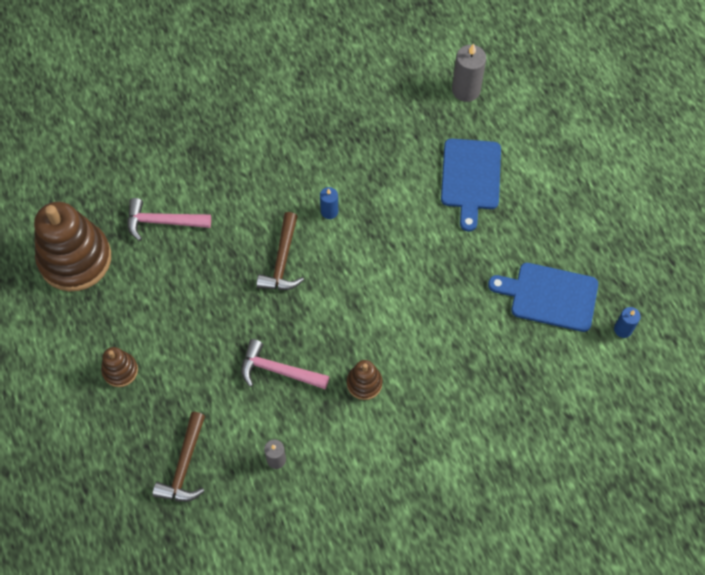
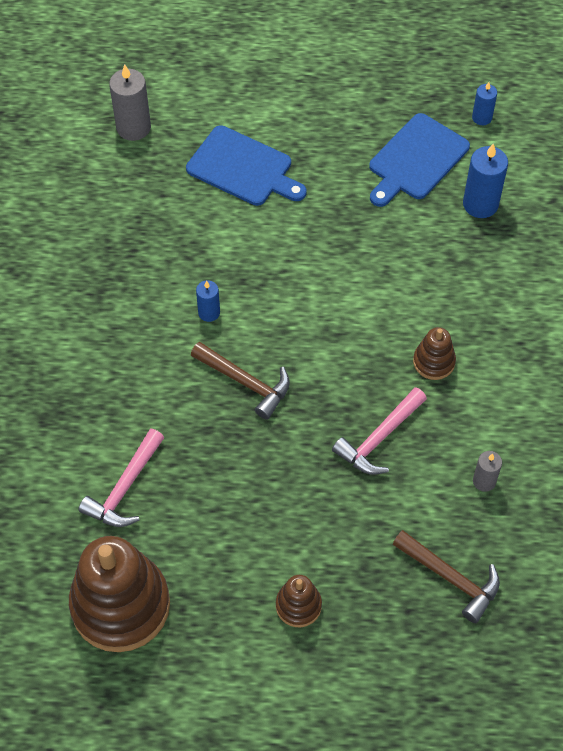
camera: 65 degrees left, 5 degrees down
none -> blue candle [463,144,508,218]

